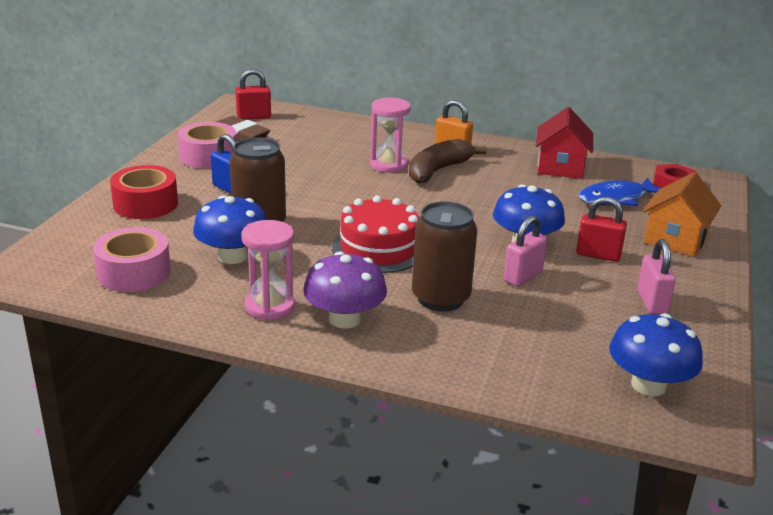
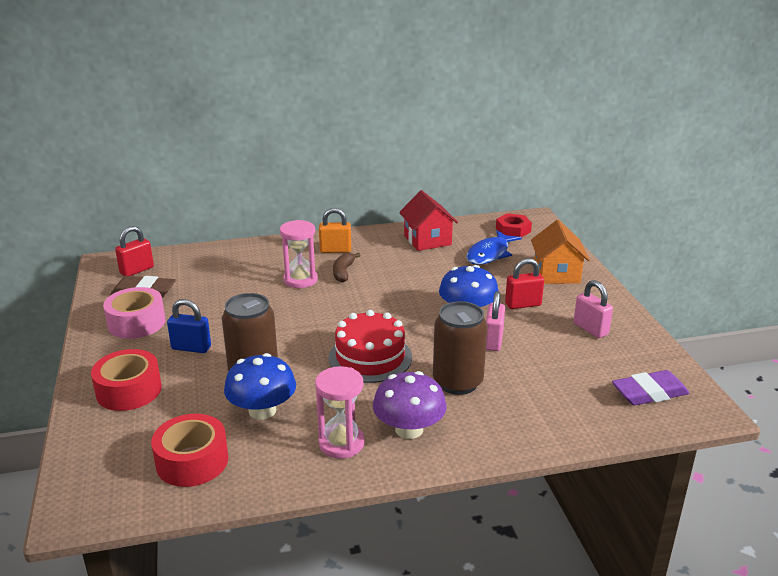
camera: 30 degrees left, 0 degrees up
pink tape [93,227,171,292] -> red tape [151,414,228,487]
brown banana [409,139,487,184] -> brown banana [333,253,361,282], size x0.61
blue mushroom [609,313,703,396] -> purple eraser [612,370,690,405]

